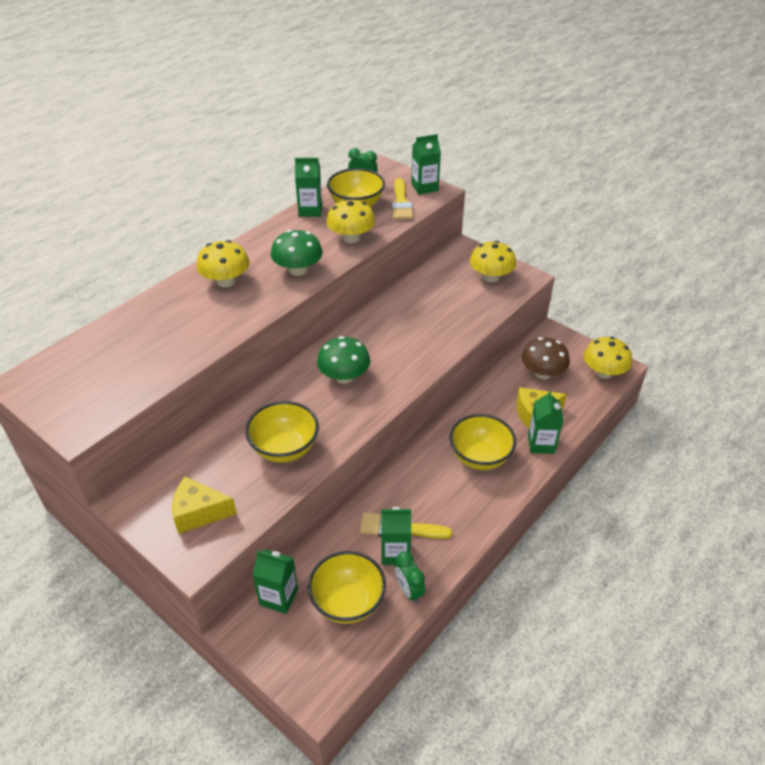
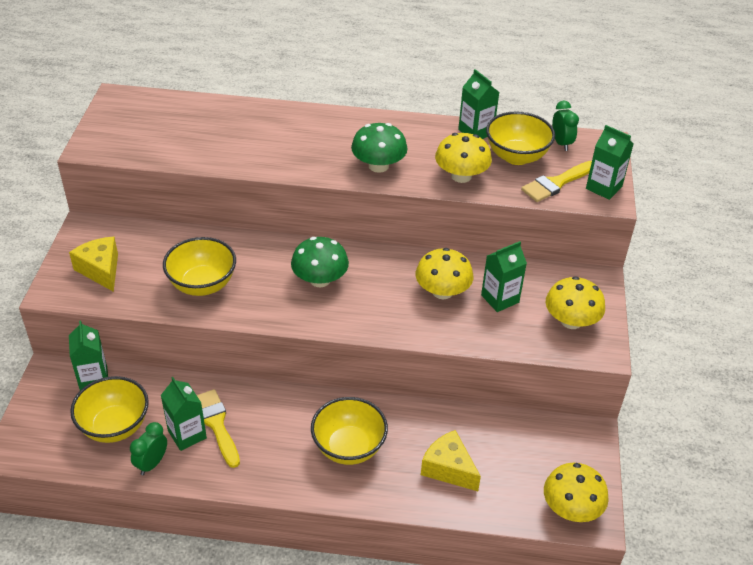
camera: 55 degrees right, 0 degrees up
yellow mushroom [196,240,250,287] -> yellow mushroom moved to [415,248,473,299]
brown mushroom [522,337,570,379] -> none
green carton [528,390,563,454] -> green carton moved to [481,241,527,312]

